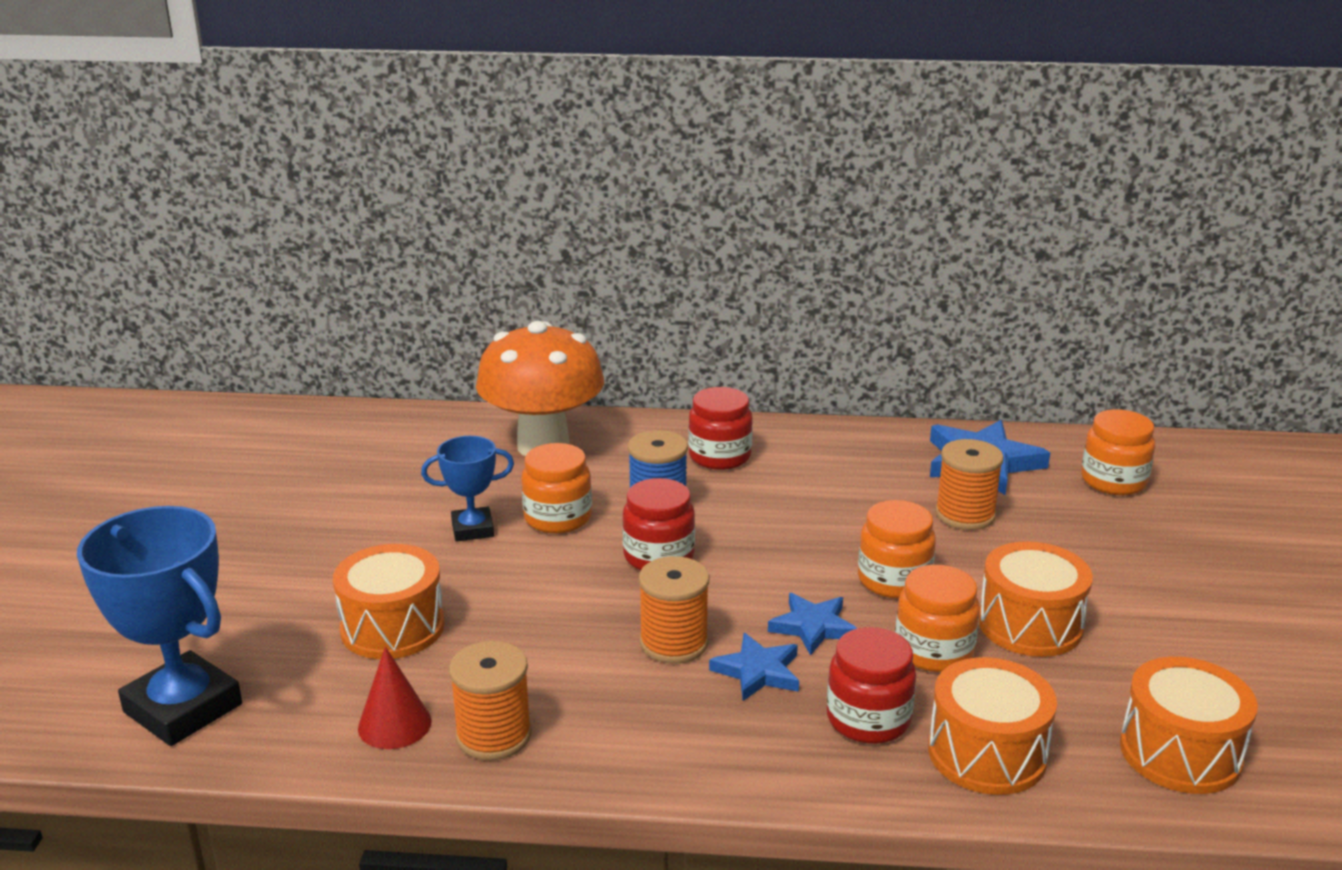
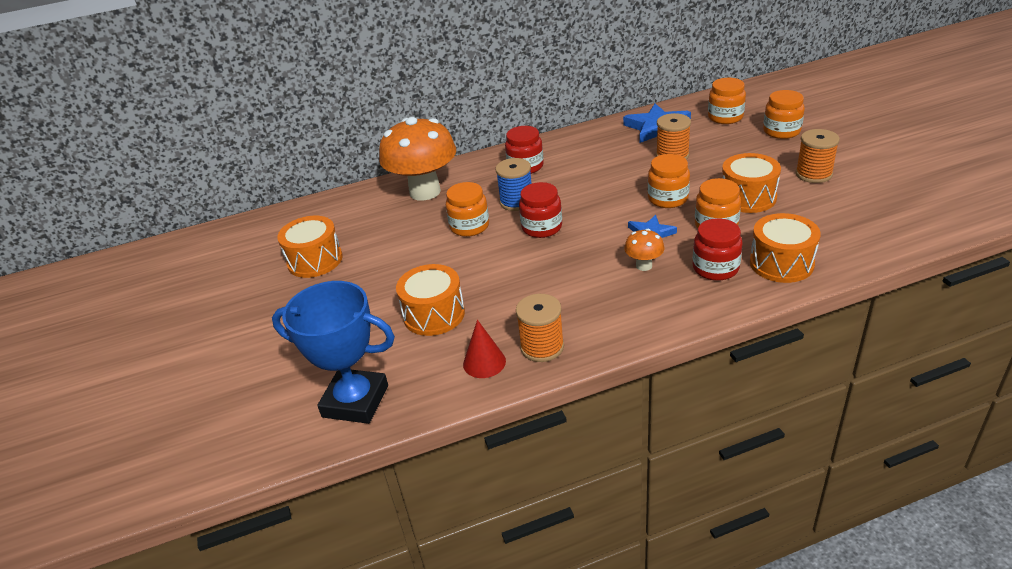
camera: 20 degrees left, 10 degrees up
blue trophy [421,436,514,542] -> none
orange spool [639,556,709,664] -> orange spool moved to [795,129,840,183]
blue star [709,633,799,701] -> orange mushroom [624,229,664,271]
orange drum [1120,657,1258,794] -> orange drum moved to [277,216,343,278]
none -> orange jar [763,90,805,139]

